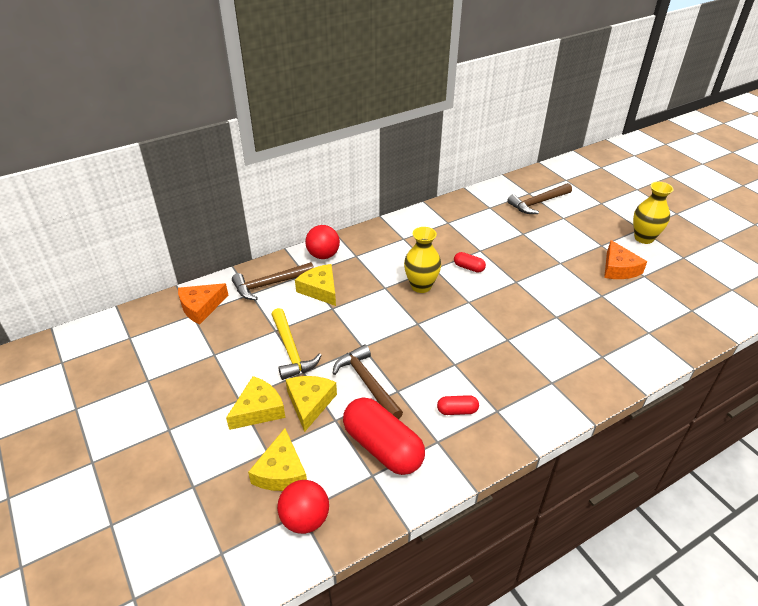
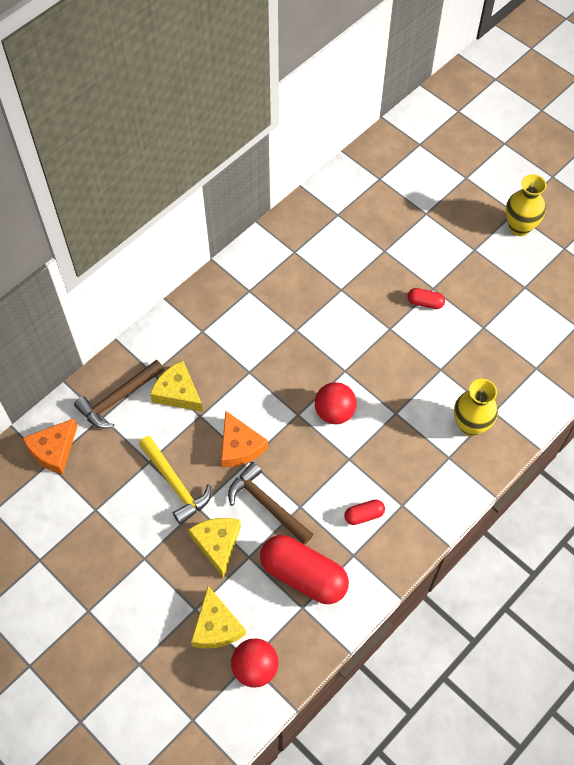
camera: 15 degrees left, 20 degrees up
yellow cheese [226,376,285,430] -> none
red ball [305,225,340,259] -> red ball moved to [315,382,357,424]
yellow vase [404,227,441,293] -> yellow vase moved to [454,379,498,436]
red capsule [454,252,486,273] -> red capsule moved to [407,288,445,309]
brown hammer [507,183,572,214] -> none
orange cheese [604,240,647,279] -> orange cheese moved to [221,411,268,467]

